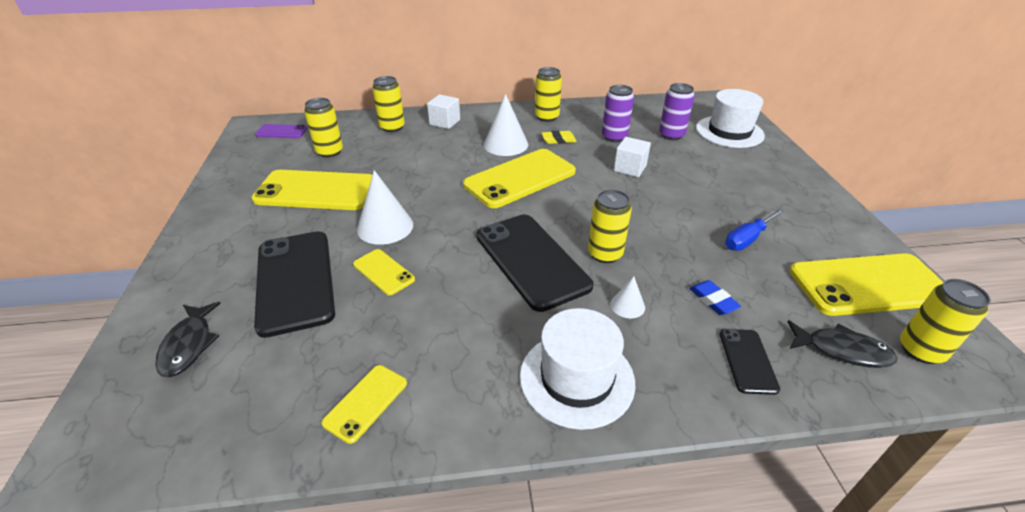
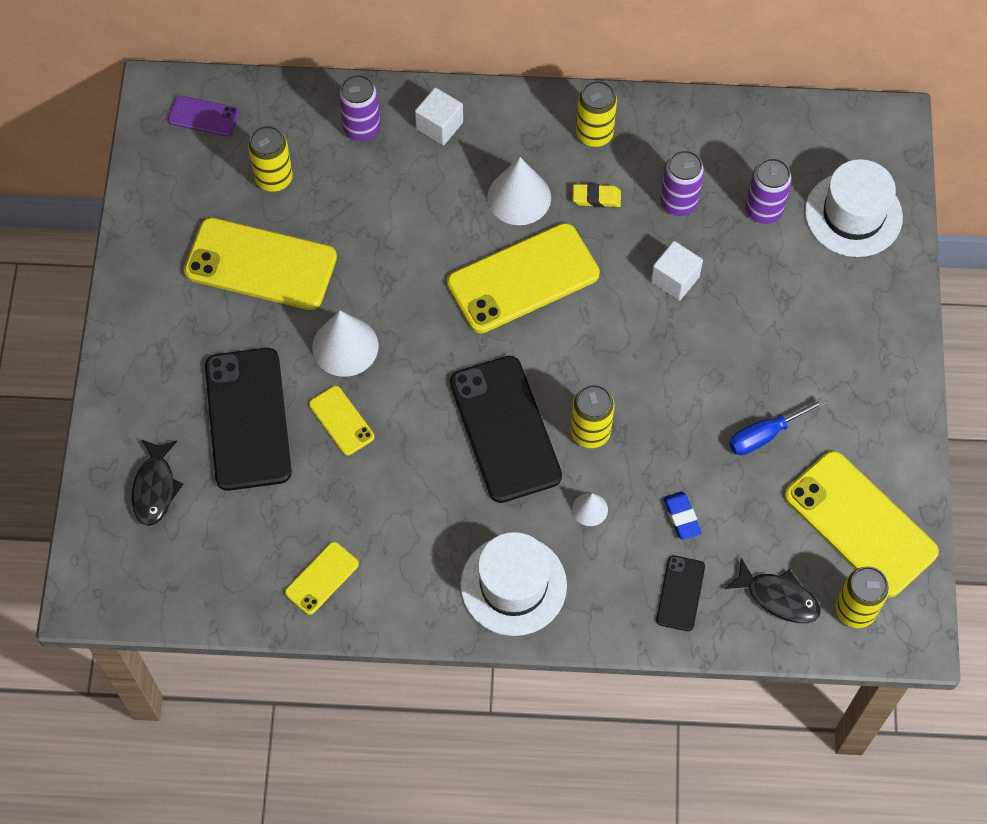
camera: 10 degrees right, 25 degrees up
yellow can [372,76,405,132] -> purple can [339,74,380,141]
yellow phone [789,253,944,316] -> yellow phone turned 45 degrees clockwise [784,451,939,597]

